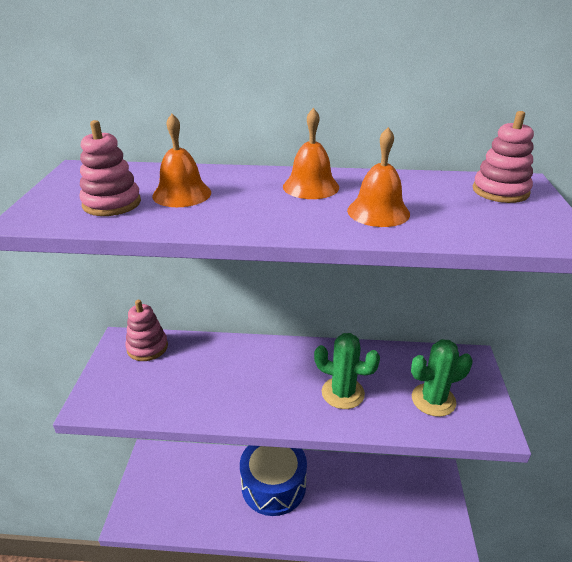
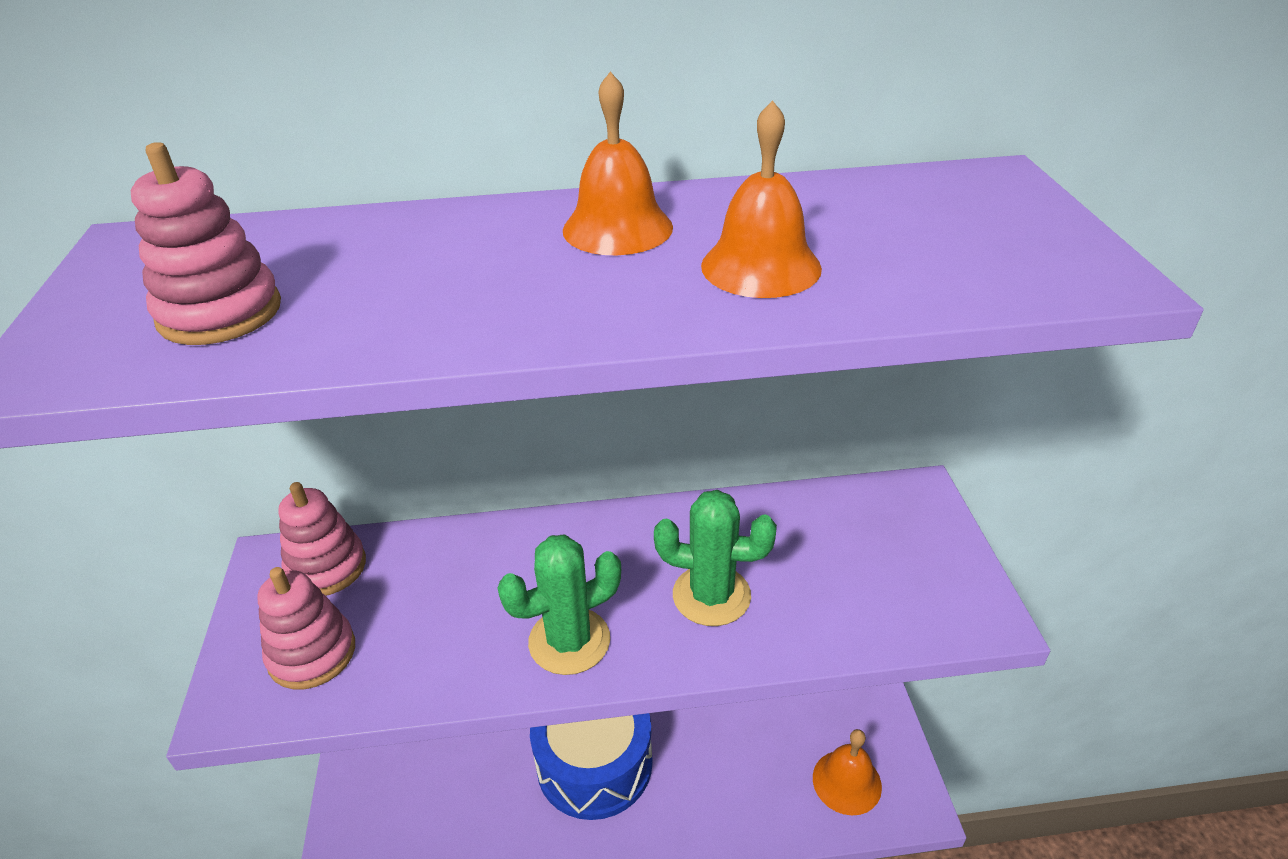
camera: 10 degrees left, 5 degrees up
orange bell [152,114,211,207] -> orange bell moved to [813,729,882,815]
green cactus [411,339,473,417] -> green cactus moved to [498,535,621,675]
pink stacking toy [473,111,534,203] -> pink stacking toy moved to [257,567,355,689]

